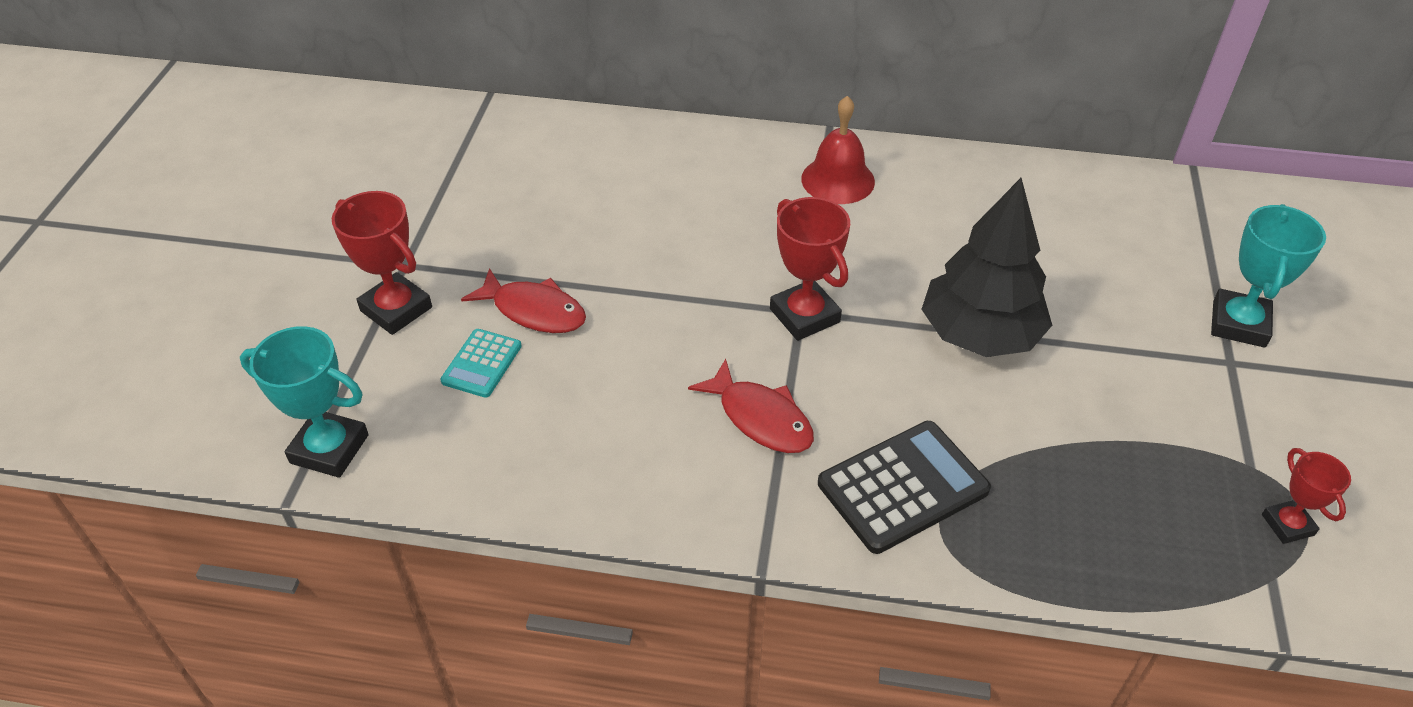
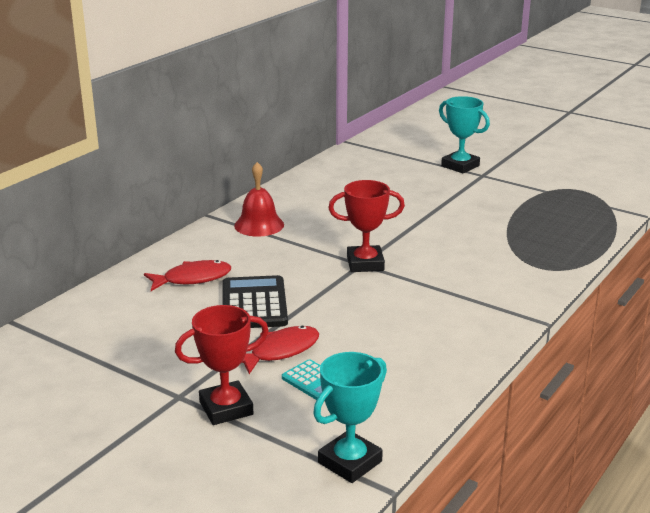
camera: 65 degrees left, 20 degrees down
red fish [688,359,814,453] -> red fish moved to [144,260,231,291]
black calculator [818,421,991,554] -> black calculator moved to [223,275,288,328]
black tree [921,178,1052,357] -> none
red trophy [1262,448,1351,544] -> none

